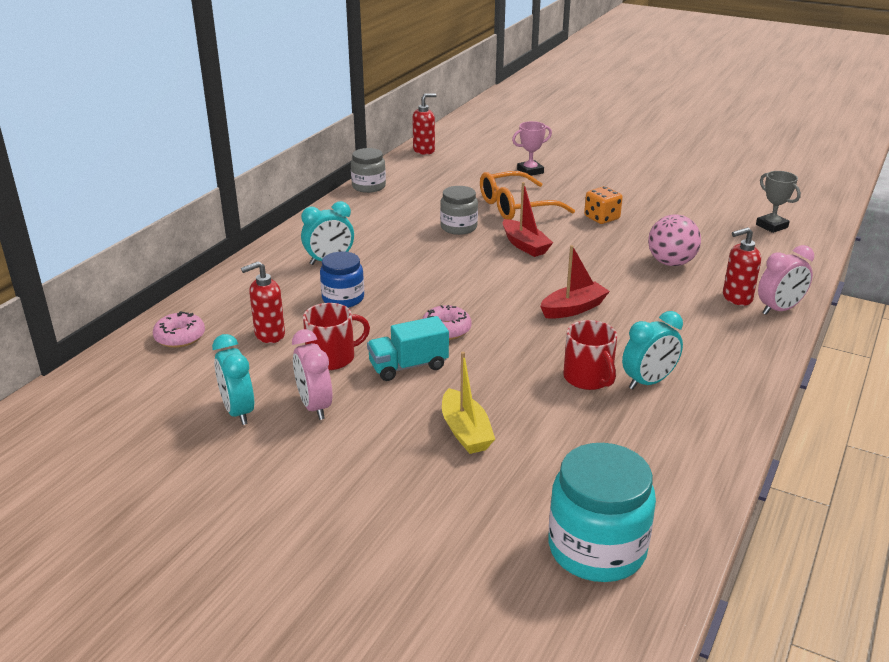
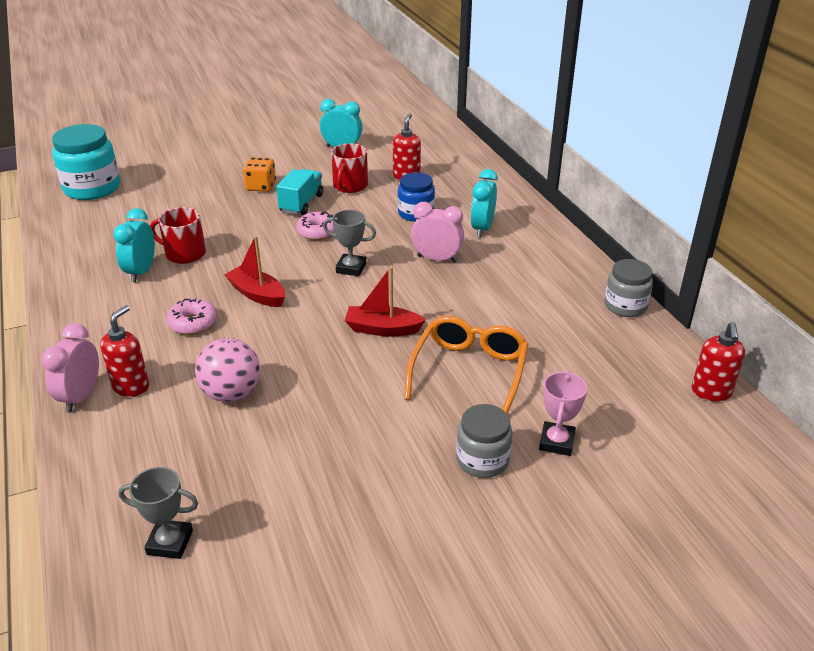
camera: 130 degrees right, 5 degrees up
pink donut [153,311,205,348] -> pink donut moved to [166,299,217,335]
pink clock [292,329,333,420] -> pink clock moved to [411,202,464,263]
grey jar [440,186,478,235] -> grey jar moved to [456,404,512,478]
yellow boat [442,352,495,454] -> none
red boat [540,245,610,319] -> red boat turned 120 degrees clockwise [225,236,285,307]
orange dice [584,186,623,224] -> orange dice moved to [243,157,276,192]
none -> grey trophy [323,210,376,276]

